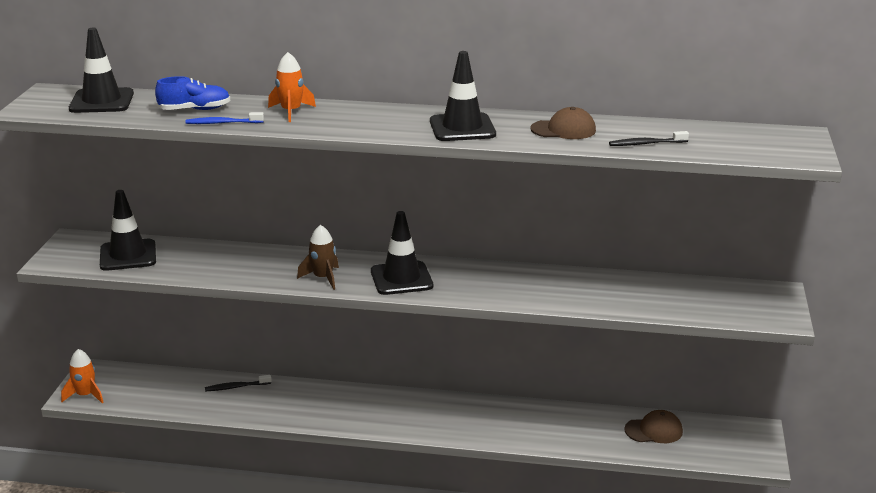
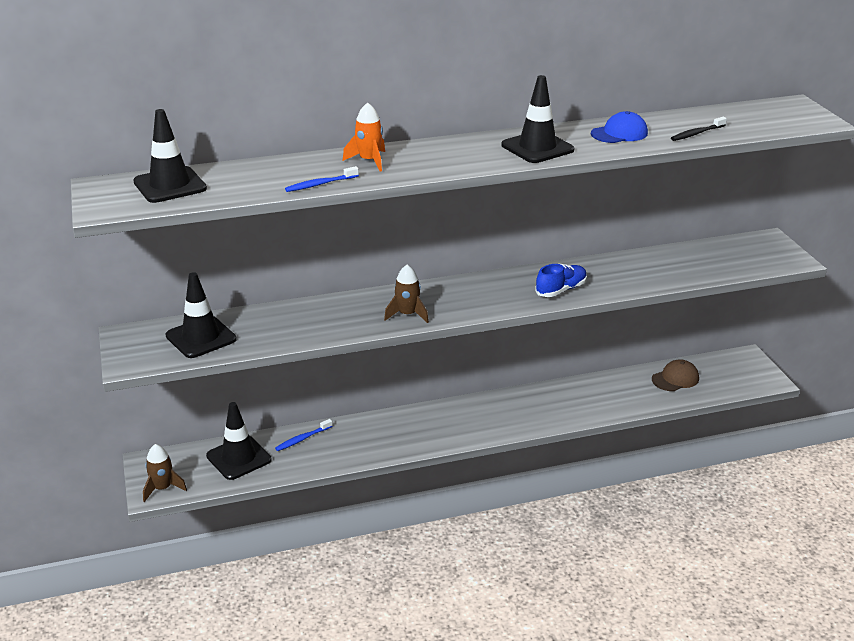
camera: 25 degrees left, 5 degrees up
orange rocket [61,349,103,403] -> brown rocket [143,444,187,502]
blue shoe [155,76,230,110] -> blue shoe moved to [535,264,587,297]
black toothbrush [205,375,272,391] -> blue toothbrush [275,419,333,451]
black traffic cone [371,211,433,295] -> black traffic cone moved to [206,402,272,480]
brown cap [530,107,596,139] -> blue cap [591,111,648,143]

